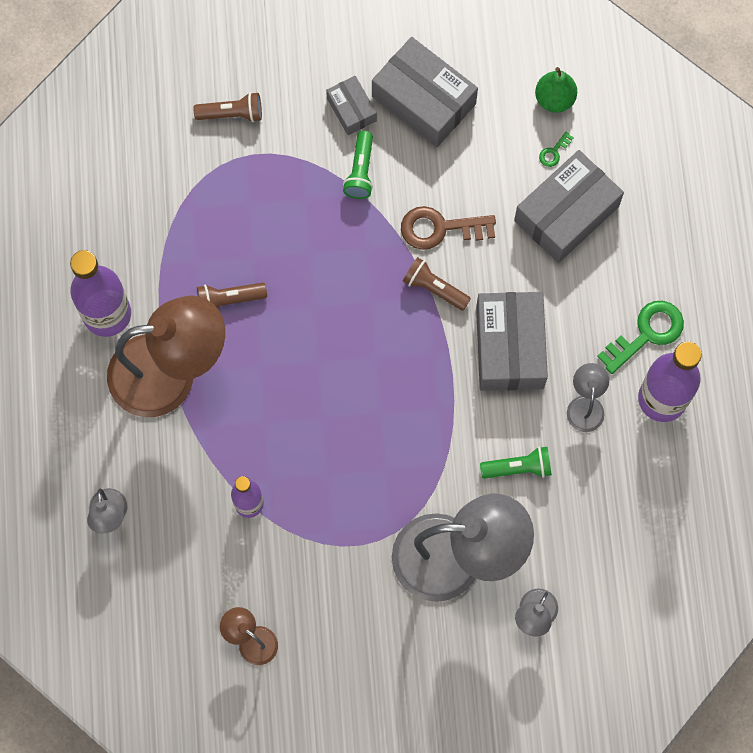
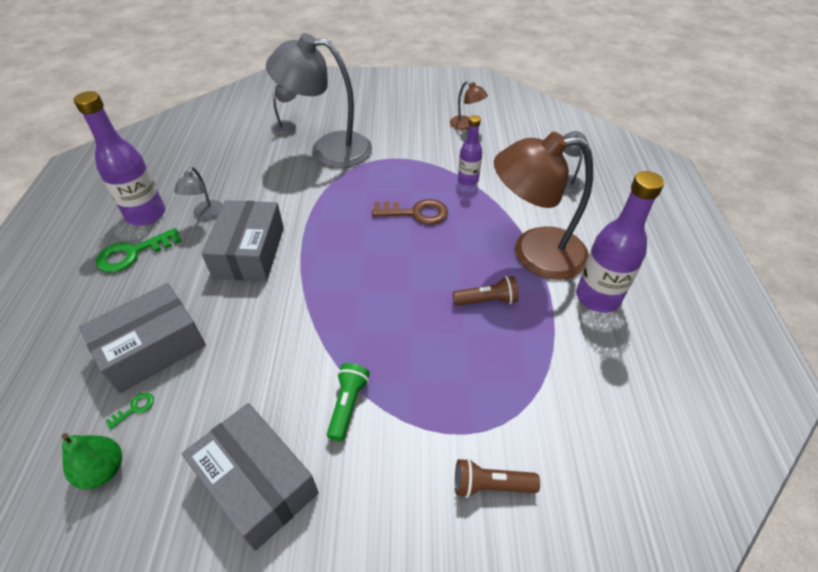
camera: 175 degrees left, 25 degrees down
grey box [326,76,377,135] -> none
brown key [401,206,496,250] -> brown key moved to [372,199,448,225]
brown flashlight [403,257,471,311] -> none
green flashlight [480,446,552,479] -> none

